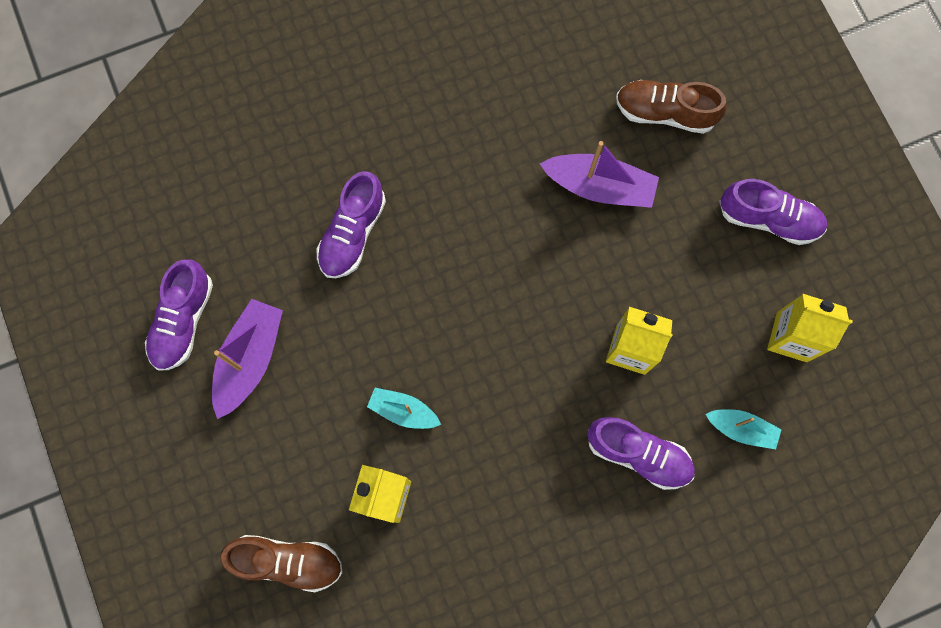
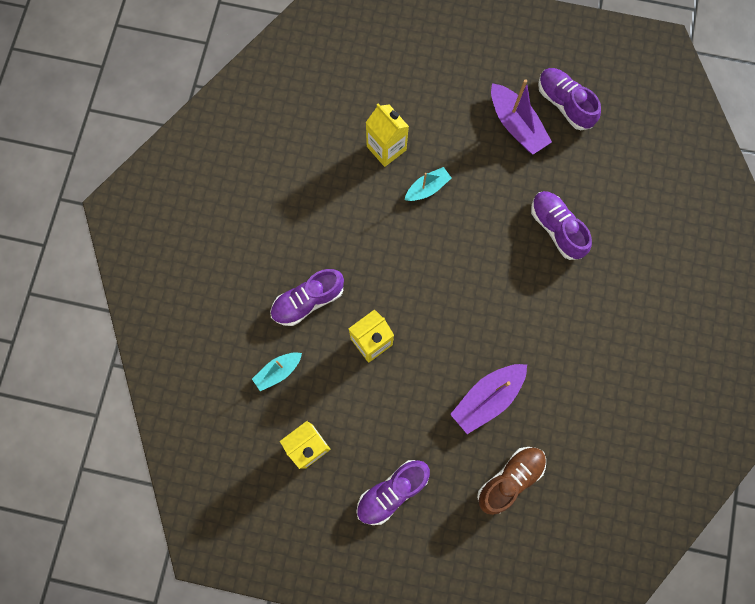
camera: 125 degrees right, 0 degrees up
brown shoe [220,535,343,592] -> none

